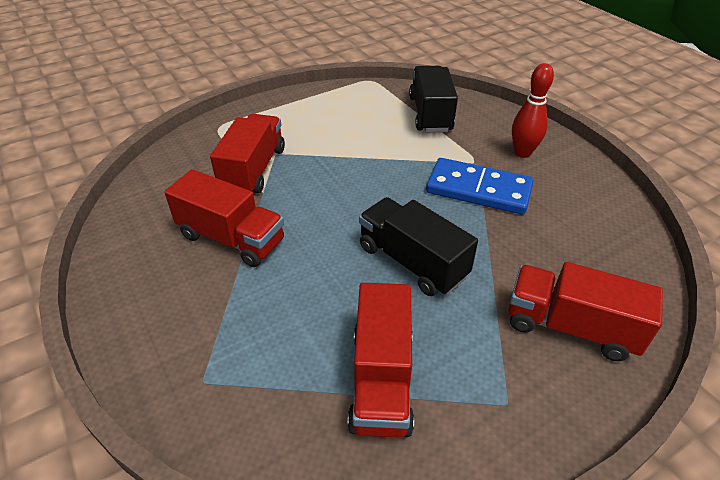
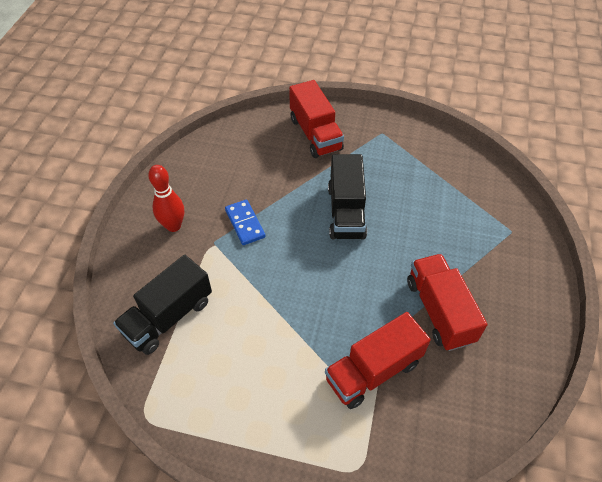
camera: 135 degrees left, 10 degrees up
red truck [347,283,414,438] -> none
blue domino [426,158,533,215] -> blue domino [225,199,265,245], size x0.60

